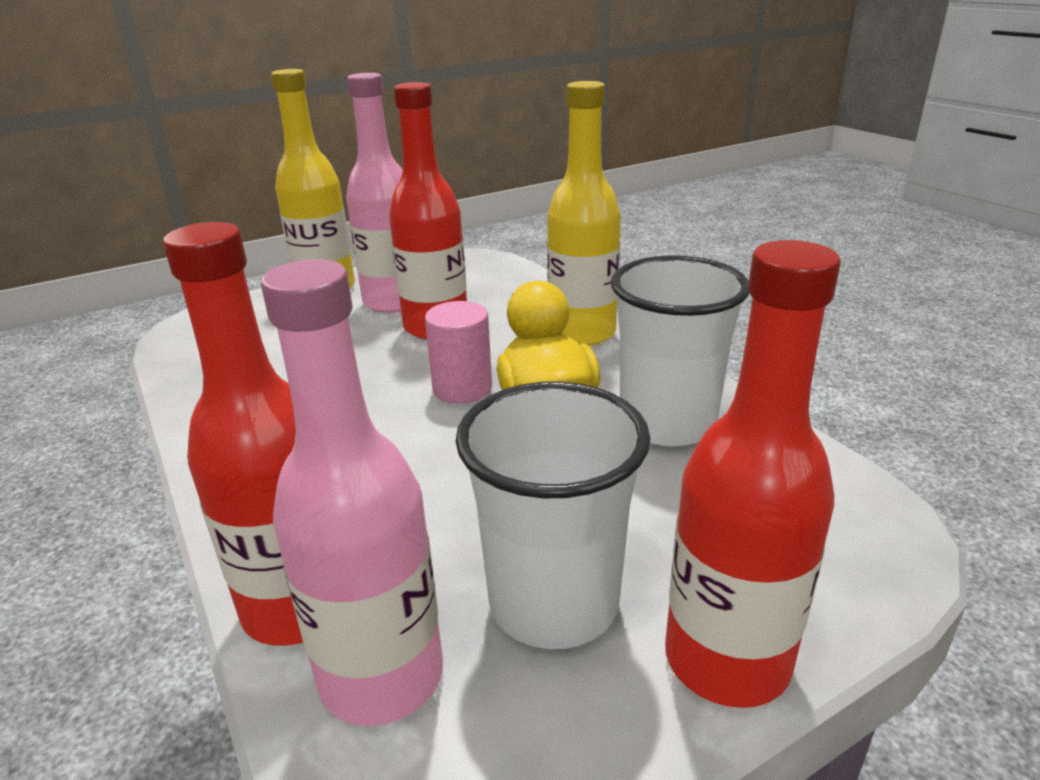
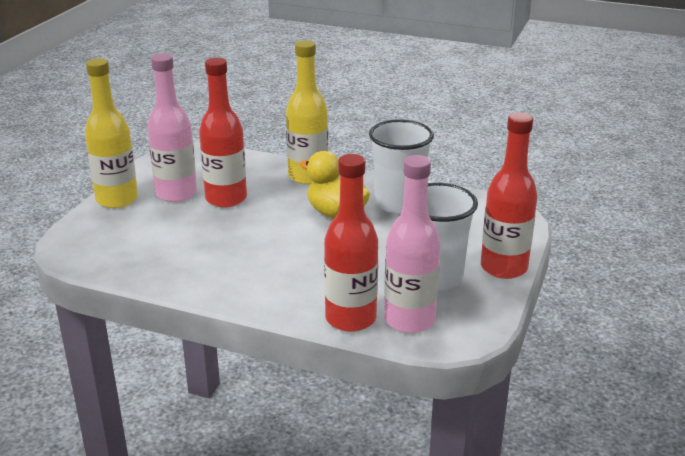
camera: 40 degrees left, 0 degrees up
pink cylinder [425,301,492,403] -> none

